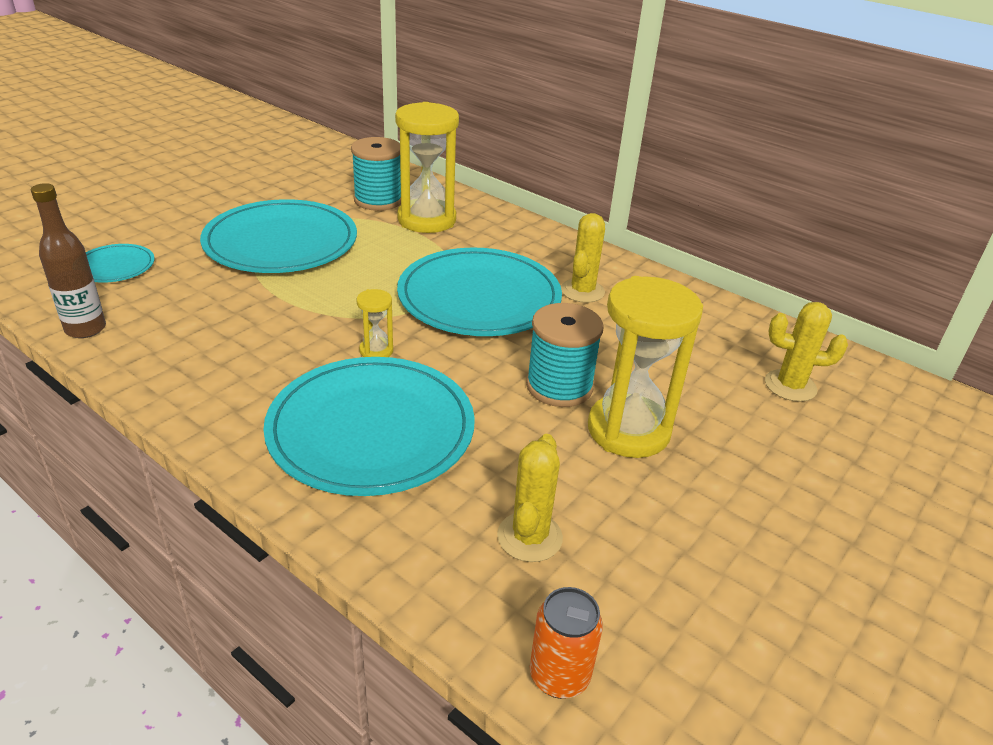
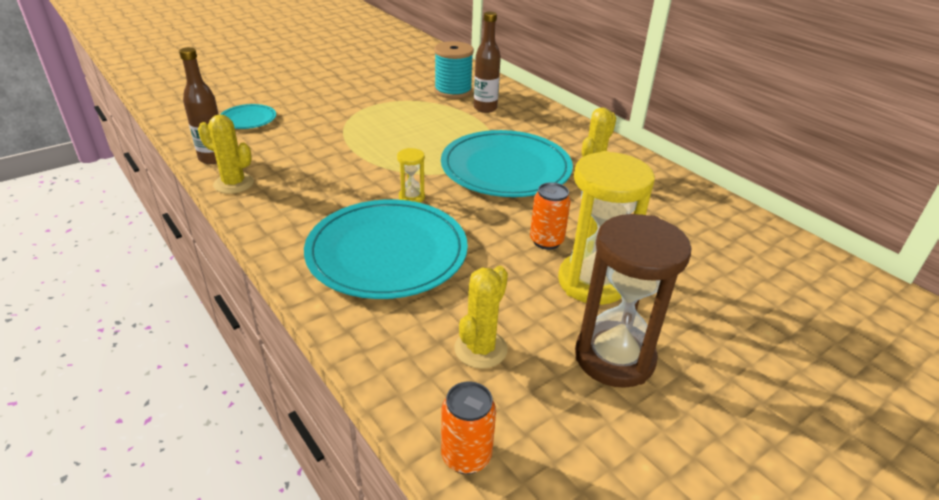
camera: 15 degrees right, 0 degrees up
turquoise plate [200,199,357,273] -> none
yellow hourglass [395,102,459,233] -> brown bottle [474,11,501,113]
turquoise spool [526,303,604,407] -> orange can [530,182,571,250]
yellow cactus [765,302,848,402] -> yellow cactus moved to [198,115,254,194]
none -> brown hourglass [575,214,691,388]

